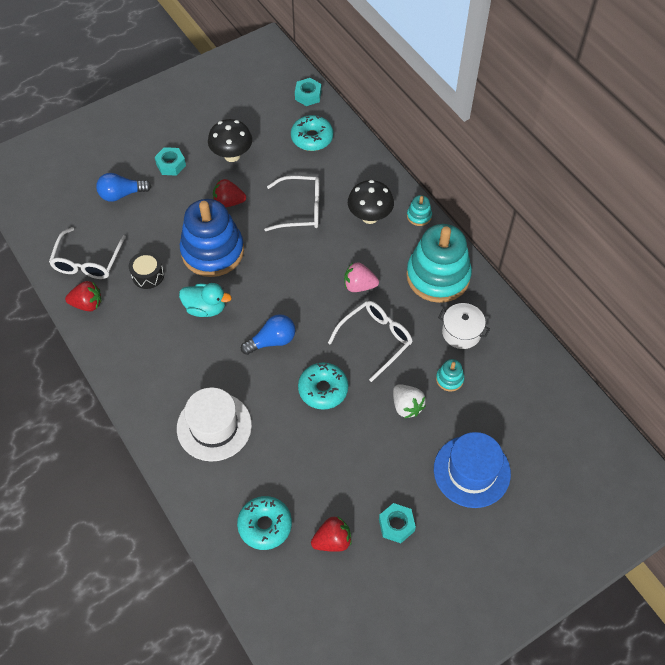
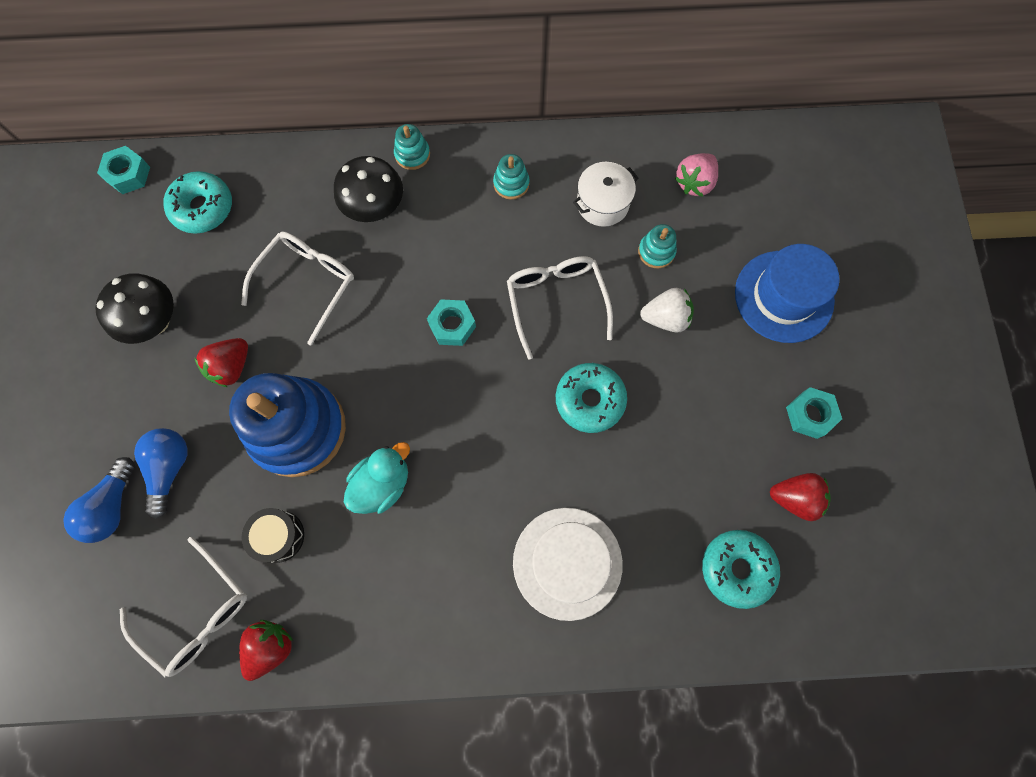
camera: 60 degrees left, 15 degrees up
turquoise nut [155,147,186,176] -> turquoise nut moved to [427,299,476,346]
blue light bulb [241,314,295,355] -> blue light bulb moved to [134,428,188,519]
red strawberry [311,516,352,552] -> red strawberry turned 90 degrees clockwise [770,473,831,521]
pink strawberry [344,262,379,292] -> pink strawberry moved to [675,153,718,197]
turquoise stacking toy [406,224,472,303] -> turquoise stacking toy [493,154,529,199], size x0.41

